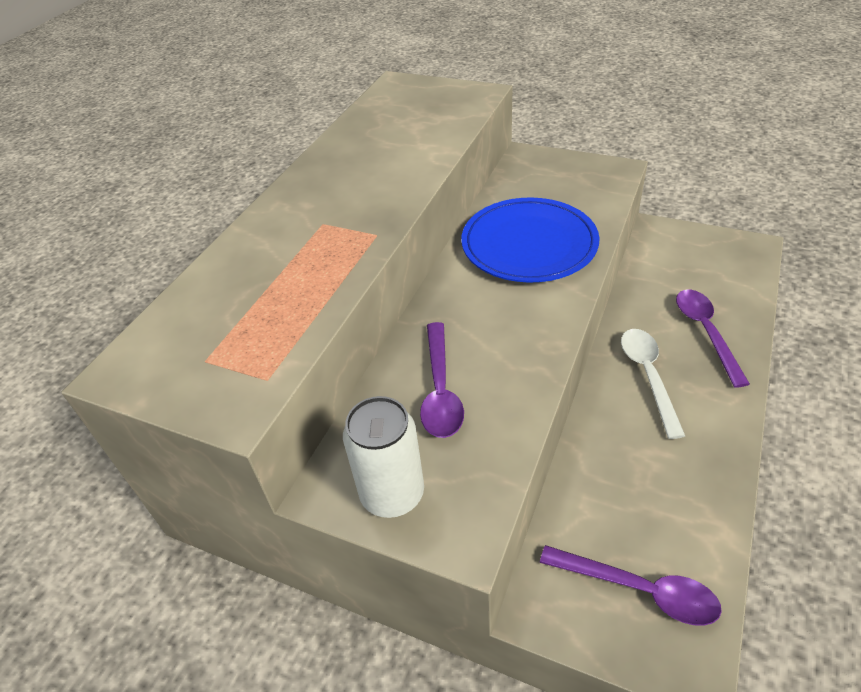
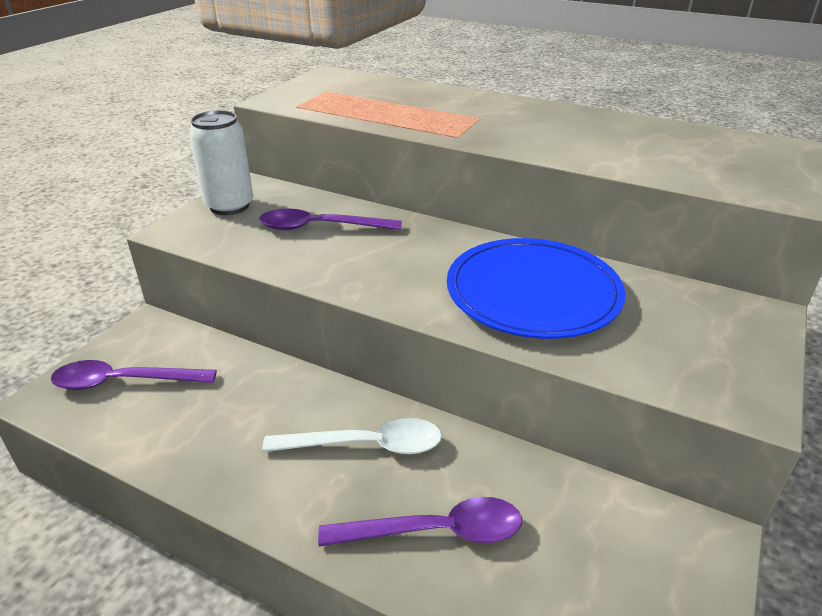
camera: 90 degrees right, 10 degrees down
purple spoon [540,545,722,626] -> purple spoon turned 60 degrees clockwise [51,360,217,390]

